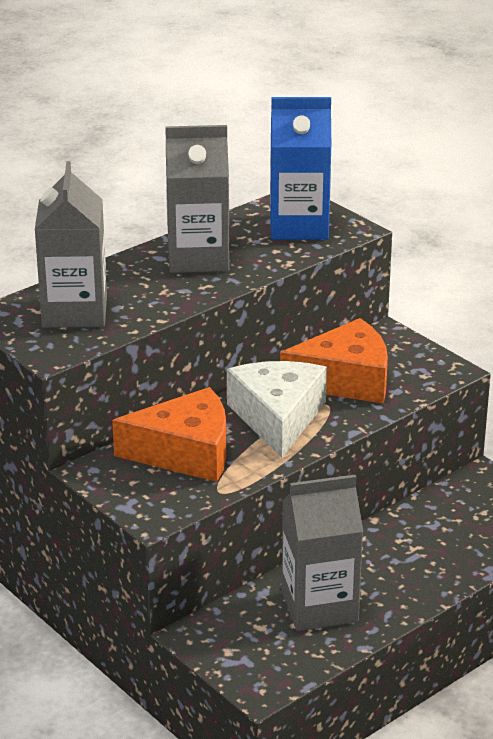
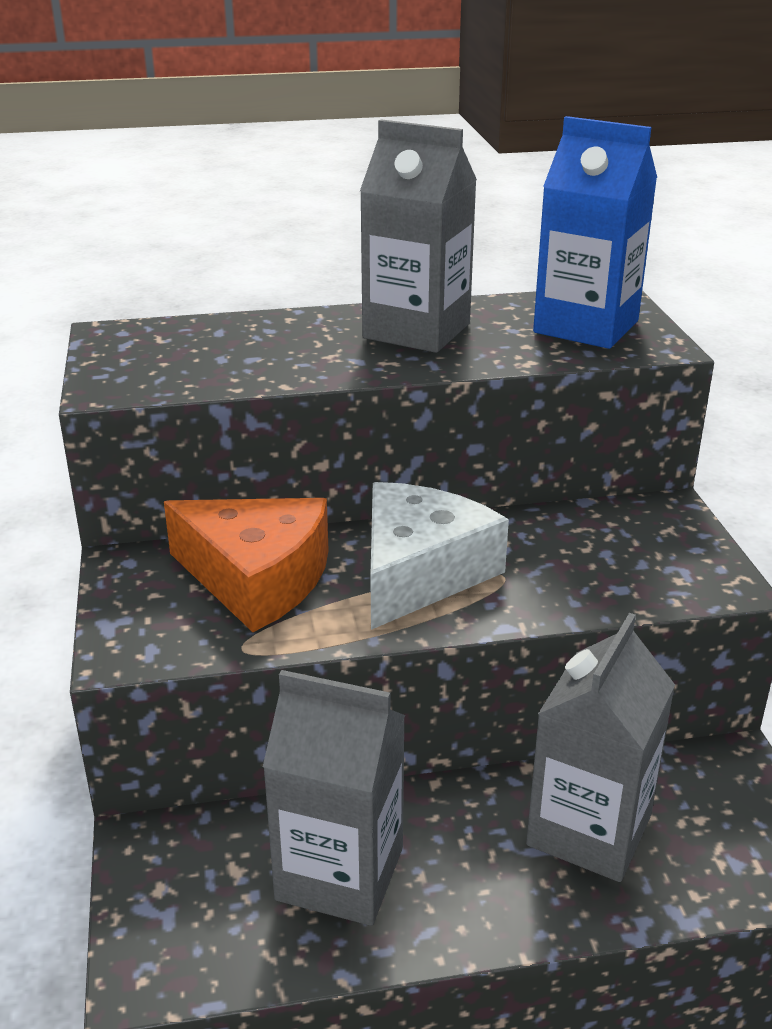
camera: 30 degrees right, 0 degrees up
grey carton [35,161,107,328] -> grey carton moved to [526,613,675,882]
orange cheese [280,318,388,404] -> none

